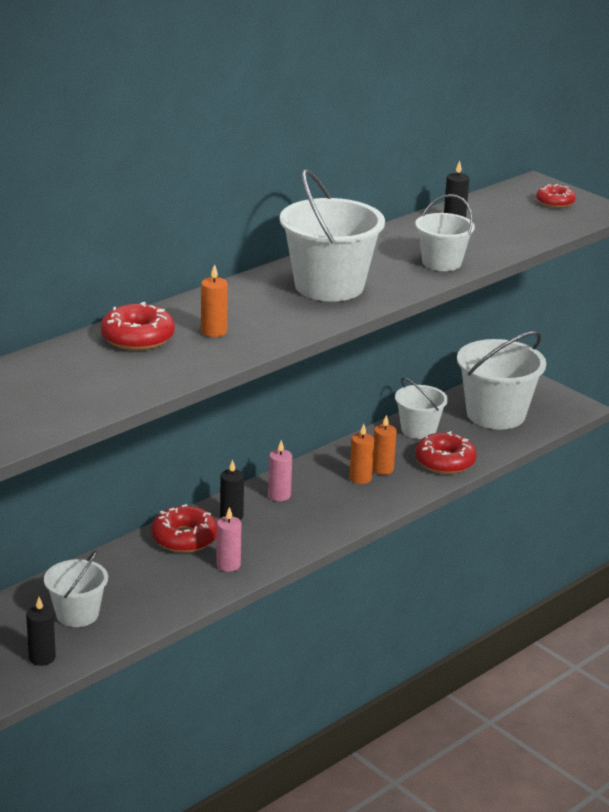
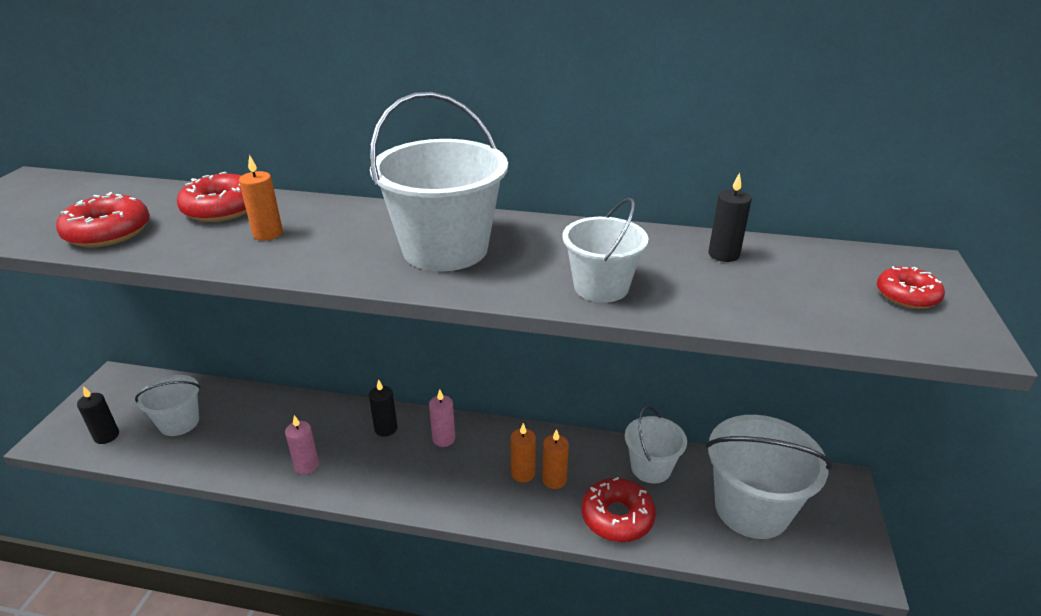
camera: 55 degrees right, 5 degrees up
red donut [151,504,217,553] -> red donut moved to [56,192,150,247]

